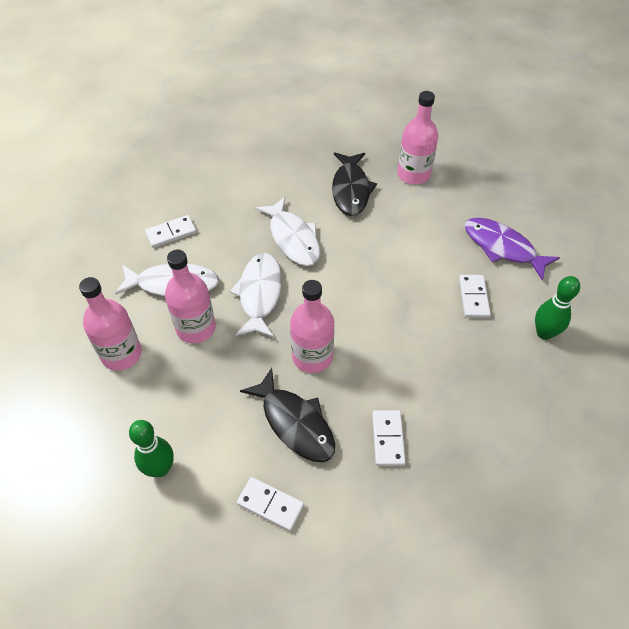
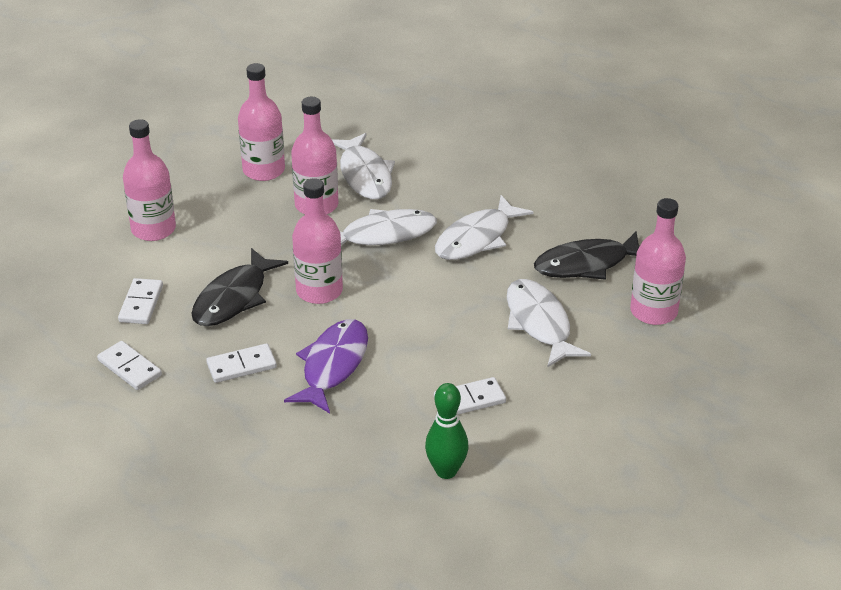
camera: 70 degrees right, 15 degrees down
green bowling pin [129,420,174,477] -> pink bottle [123,119,176,241]
white domino [145,215,196,248] -> white domino moved to [97,341,162,390]
purple fish [464,218,560,280] -> purple fish moved to [284,319,368,414]
none -> white fish [507,279,591,368]

